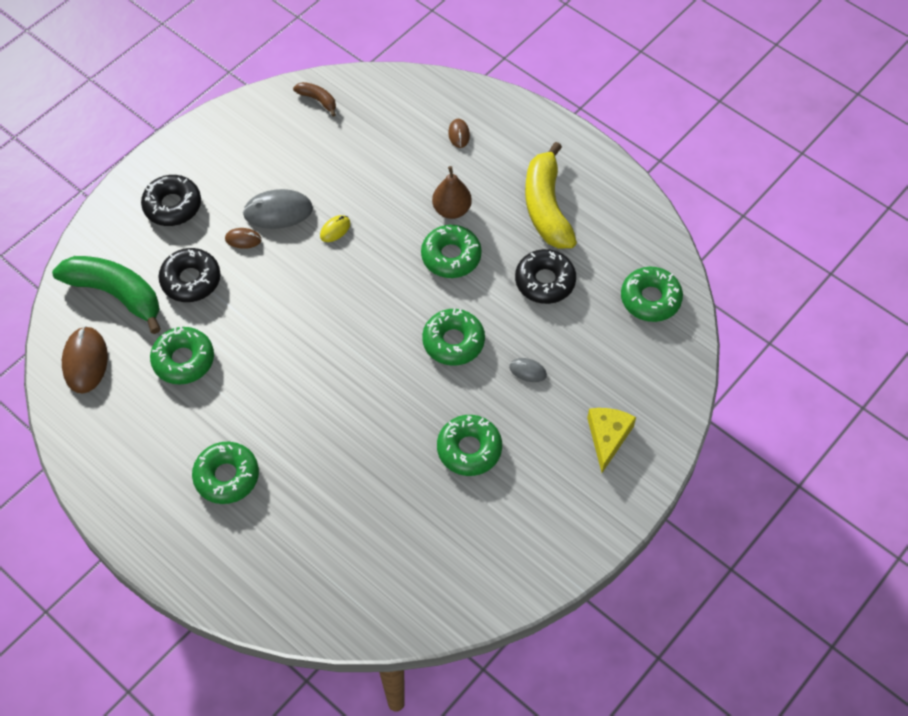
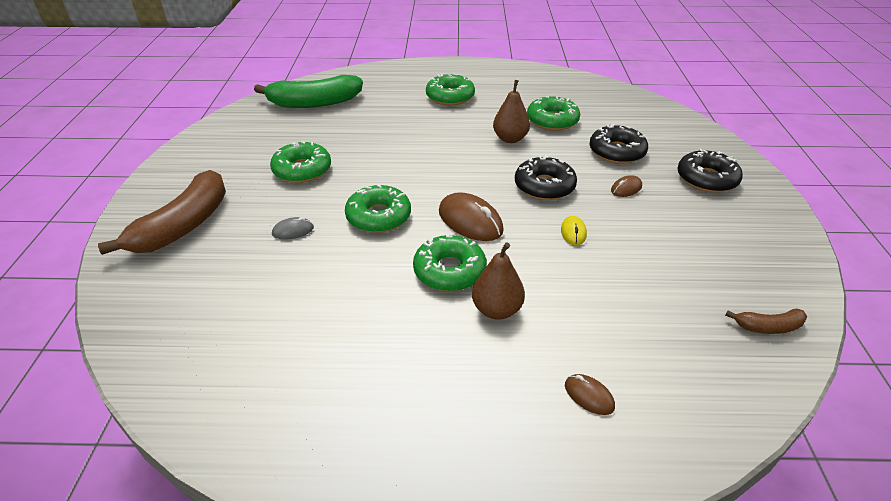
camera: 140 degrees right, 20 degrees down
green banana [52,256,161,334] -> green banana moved to [254,75,363,108]
brown mouse [62,326,108,394] -> brown mouse moved to [439,192,504,241]
grey mouse [242,189,313,229] -> none
black donut [515,249,576,304] -> black donut moved to [515,155,577,200]
yellow banana [525,142,577,249] -> none
yellow cheese [587,408,636,473] -> brown banana [98,170,226,255]
green donut [621,267,683,322] -> none
none -> brown pear [493,80,530,143]

